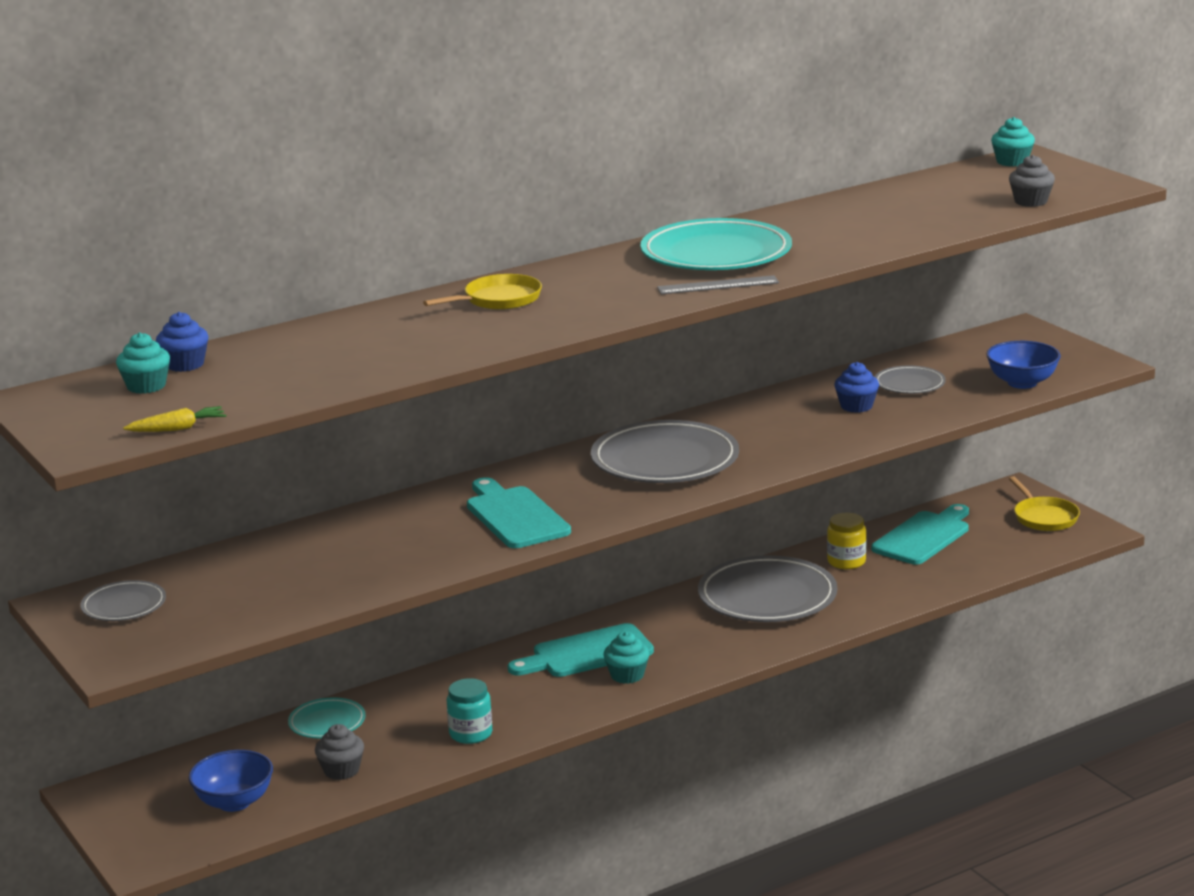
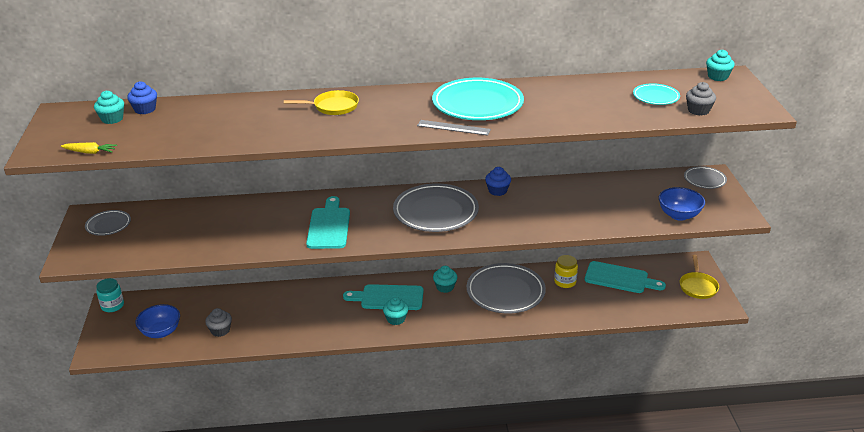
camera: 25 degrees right, 10 degrees up
turquoise plate [288,697,366,739] -> turquoise plate moved to [633,83,680,105]
turquoise jar [447,678,492,744] -> turquoise jar moved to [96,278,124,312]
blue cupcake [835,362,879,413] -> blue cupcake moved to [485,167,511,196]
turquoise cutting board [871,504,969,564] -> turquoise cutting board turned 45 degrees clockwise [585,261,666,293]
grey plate [875,366,946,394] -> grey plate moved to [684,166,727,189]
none -> turquoise cupcake [433,266,457,293]

